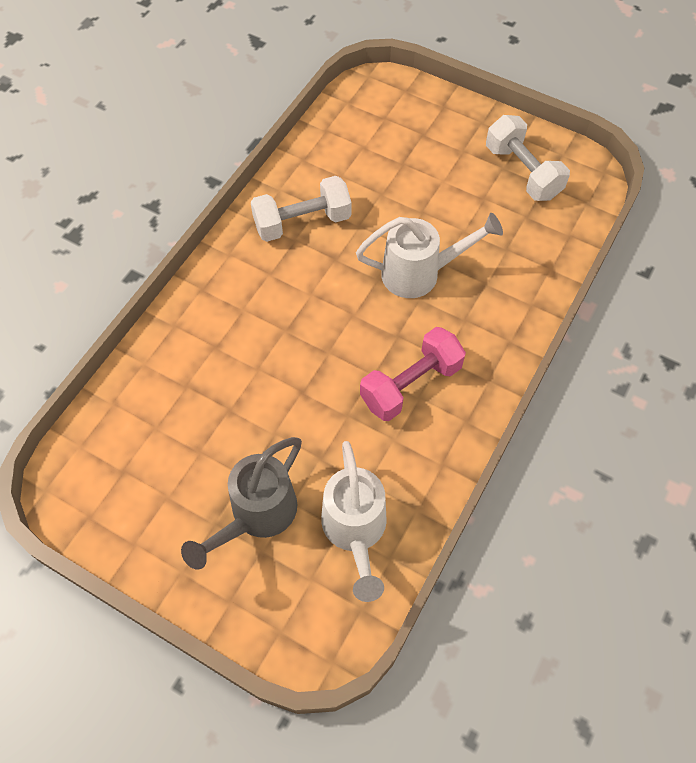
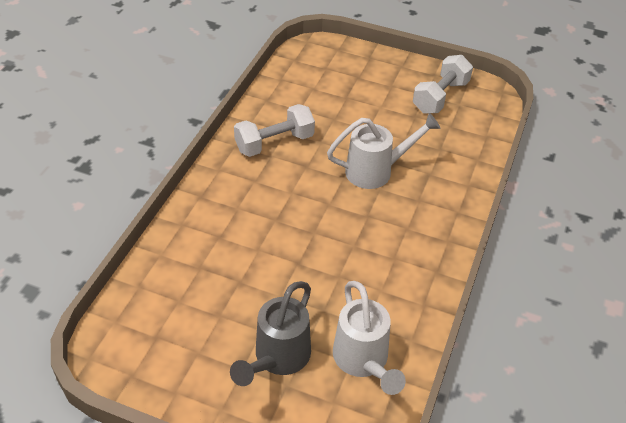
camera: 10 degrees left, 15 degrees down
pink dumbbell [360,327,466,421] -> none
white dumbbell [486,115,570,201] -> white dumbbell turned 75 degrees clockwise [413,55,473,114]

